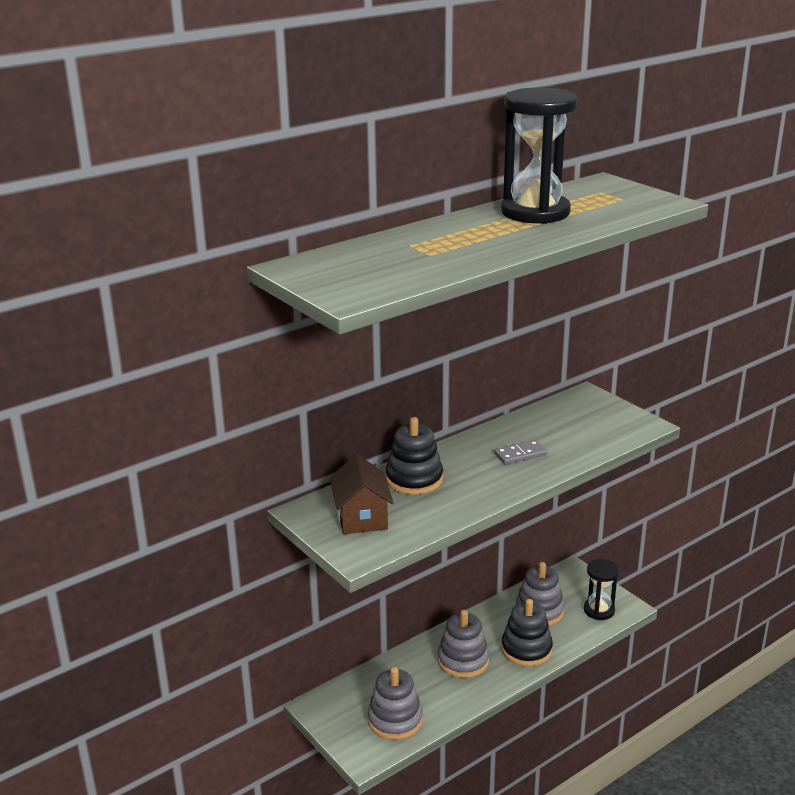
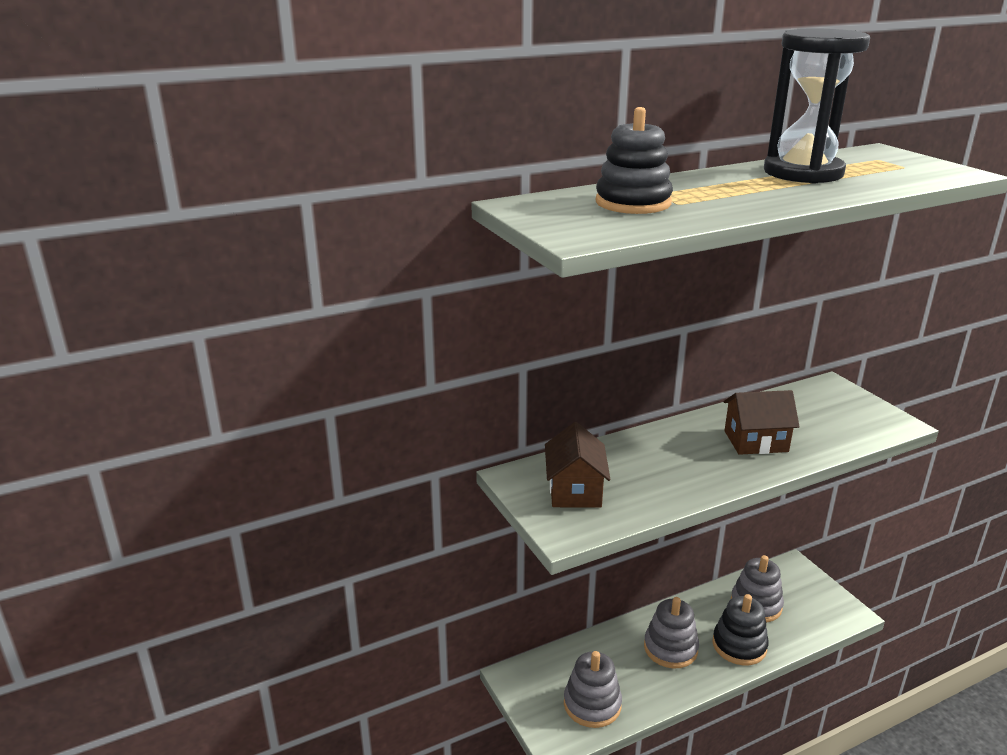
camera: 10 degrees right, 0 degrees up
black stacking toy [386,417,443,495] -> black stacking toy moved to [595,107,673,214]
grey domino [494,440,547,465] -> brown house [724,390,800,455]
black hourglass [584,559,619,620] -> none

